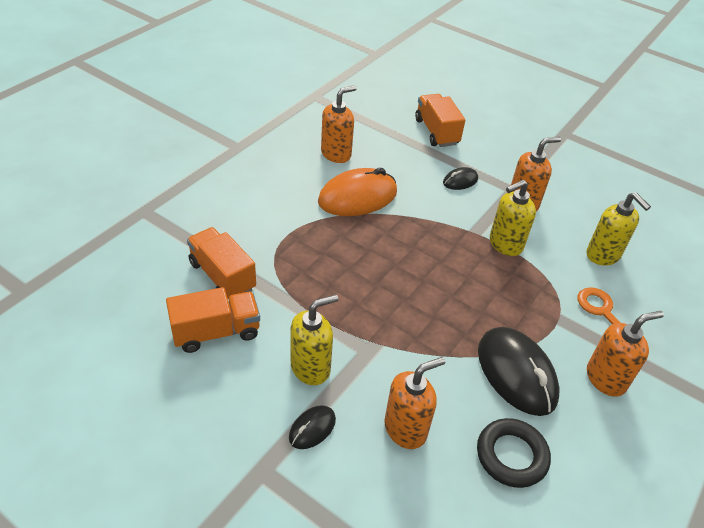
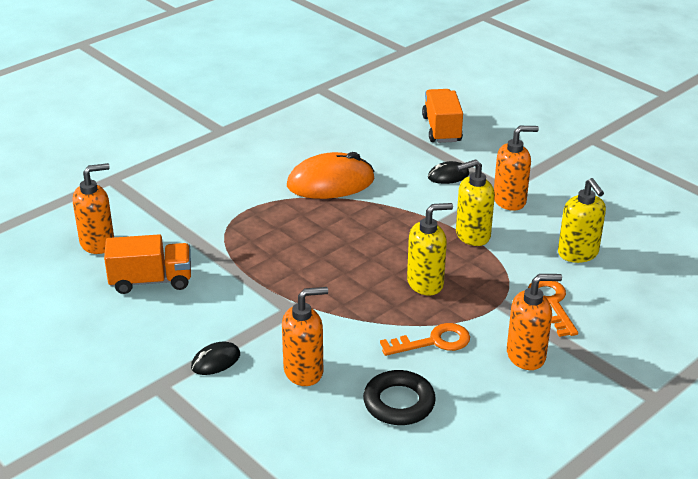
camera: 15 degrees right, 10 degrees down
orange truck [187,227,256,299] -> none
yellow soap dispenser [291,295,338,385] -> yellow soap dispenser moved to [407,203,453,296]
orange soap dispenser [321,85,357,163] -> orange soap dispenser moved to [73,163,114,254]
black mouse [478,327,560,416] -> orange key [380,323,470,356]

